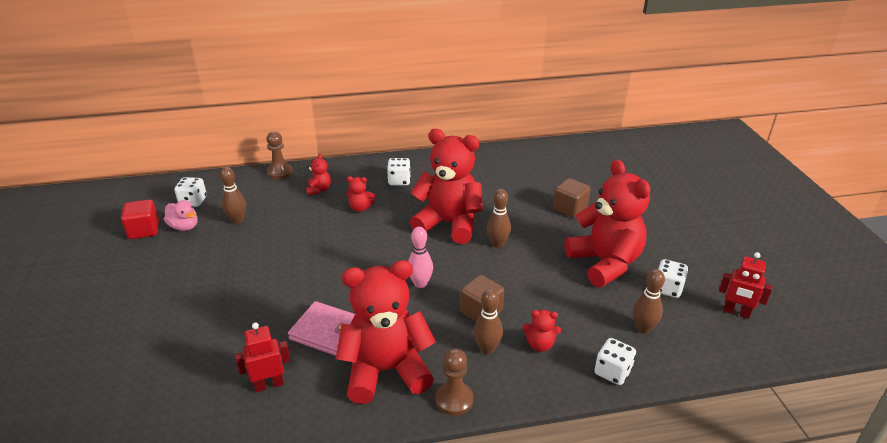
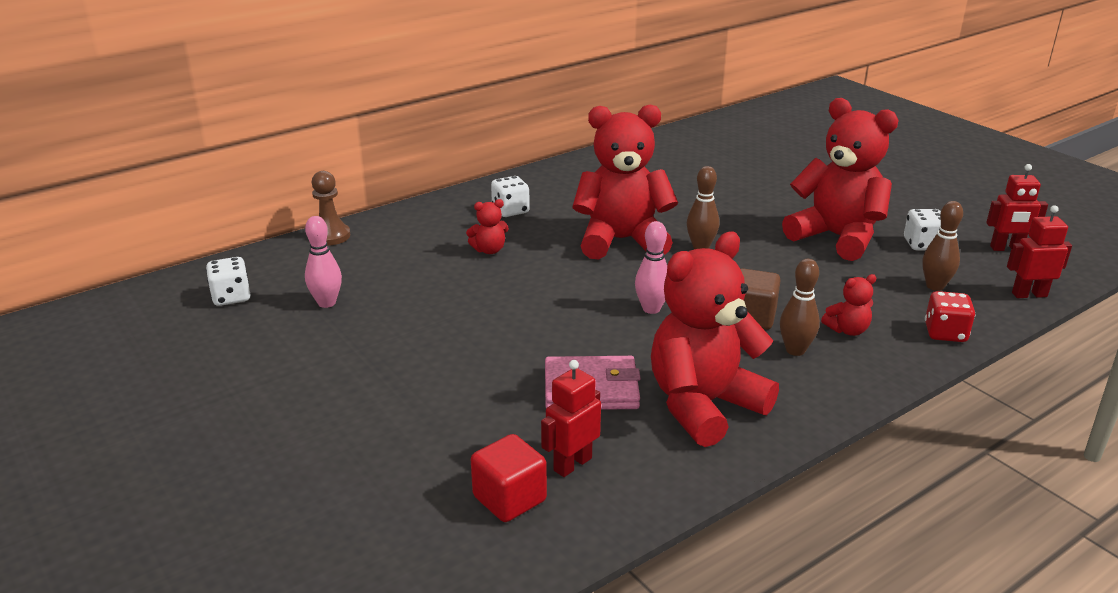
camera: 25 degrees left, 5 degrees down
red cube [121,199,159,239] -> red cube moved to [471,434,547,522]
pink duck [164,200,197,231] -> none
brown bowling pin [220,167,246,224] -> pink bowling pin [305,216,342,308]
red teddy bear [306,153,331,195] -> none
brown pawn [435,348,474,416] -> none
brown cube [553,178,591,218] -> none
white dice [594,338,636,385] -> red dice [925,291,975,342]
none -> red robot [1007,205,1072,298]

